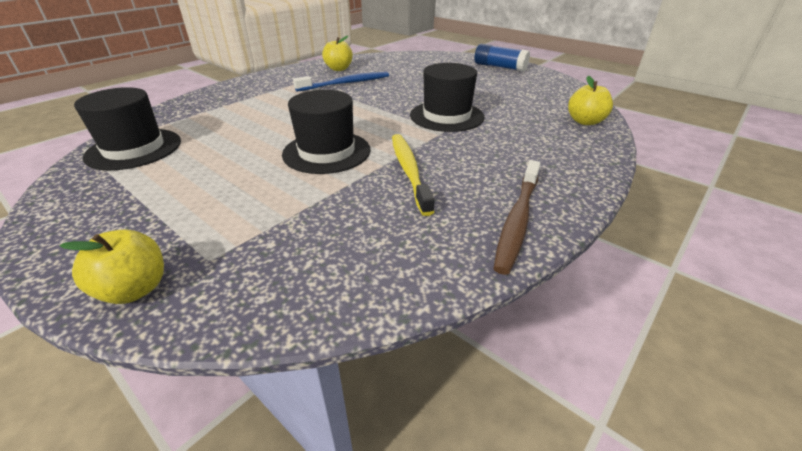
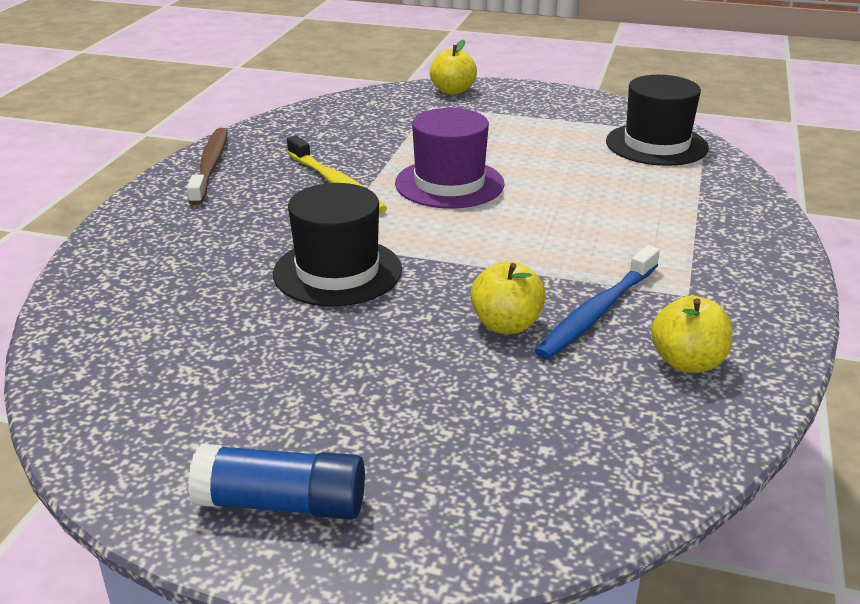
camera: 155 degrees right, 5 degrees down
black hat [282,90,371,174] -> purple hat [395,108,504,209]
yellow apple [568,76,613,125] -> yellow apple moved to [471,261,546,334]

